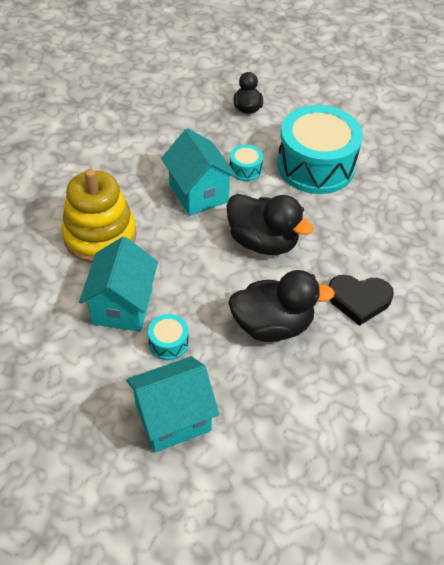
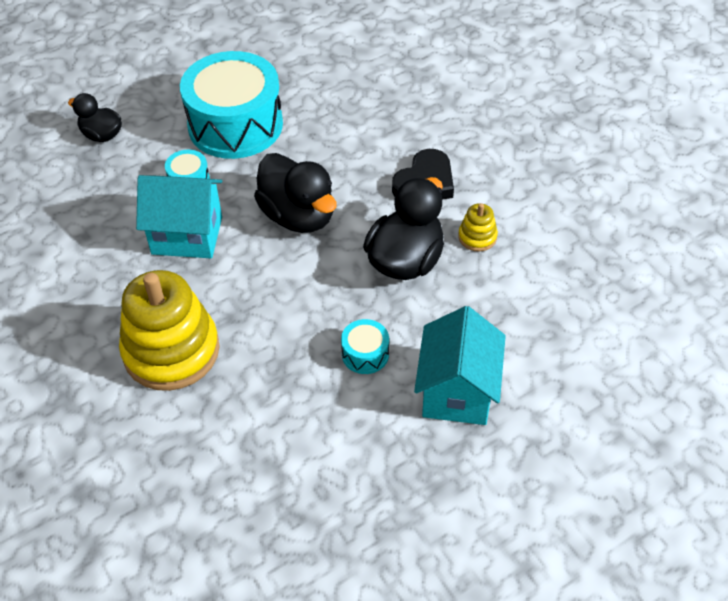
camera: 55 degrees left, 0 degrees up
turquoise house [79,237,158,331] -> none
black duck [227,194,313,255] -> black duck turned 75 degrees clockwise [254,153,336,233]
none -> yellow stacking toy [458,203,498,252]

